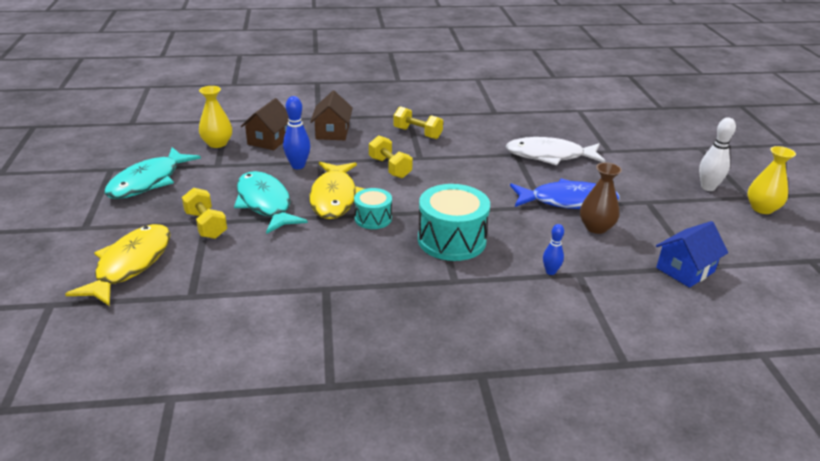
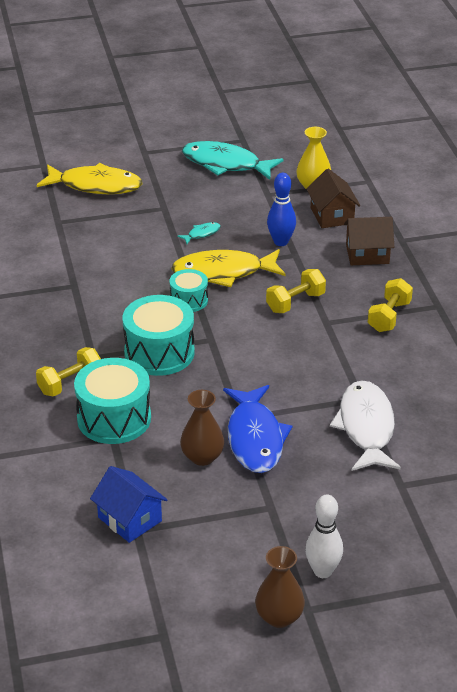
camera: 85 degrees right, 5 degrees up
yellow dumbbell [182,188,227,239] -> yellow dumbbell moved to [36,347,101,397]
turquoise fish [234,171,308,234] -> turquoise fish [177,222,221,244], size x0.42
brown house [241,98,289,150] -> brown house turned 60 degrees clockwise [306,169,360,228]
blue bowling pin [543,224,564,275] -> turquoise drum [74,358,151,444]
yellow vase [747,146,796,214] -> brown vase [255,546,305,628]

